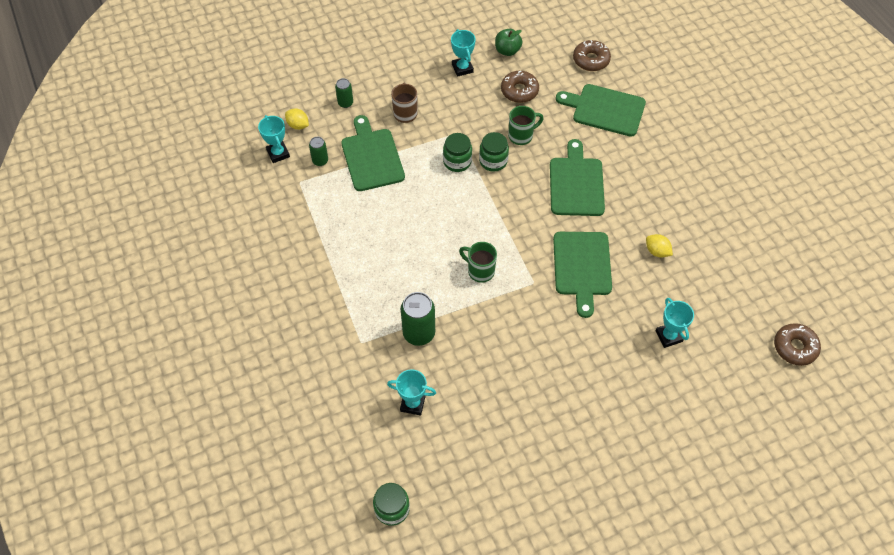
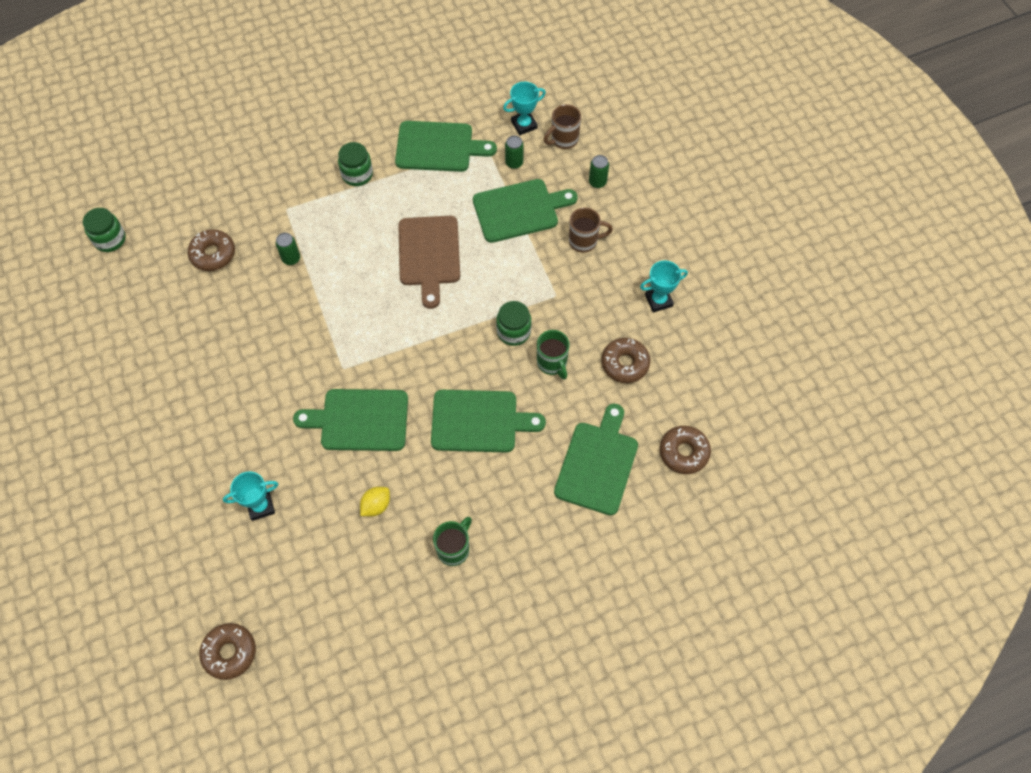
camera: 90 degrees right, 5 degrees up
yellow lemon [285,108,309,130] -> brown mug [544,104,581,149]
turquoise trophy [387,369,436,416] -> brown donut [188,229,235,271]
green can [401,292,435,346] -> green can [276,233,300,265], size x0.56
green jar [443,133,472,172] -> green jar moved to [338,142,373,186]
green mug [459,242,497,283] -> green mug moved to [433,517,472,566]
green apple [495,29,522,56] -> none
none -> green cutting board [395,121,497,172]
none -> brown cutting board [398,216,460,309]

